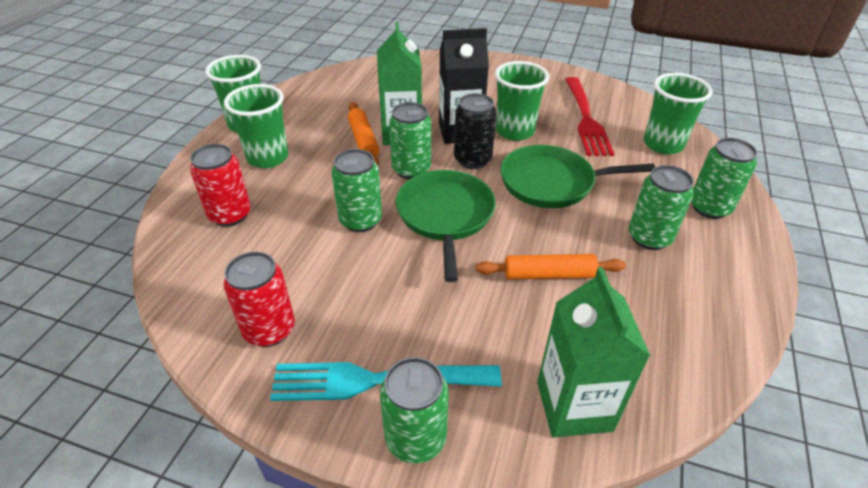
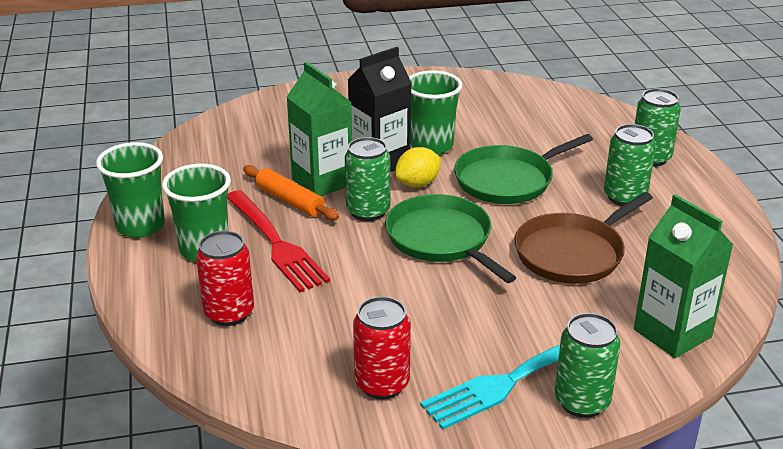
camera: 30 degrees left, 10 degrees down
green can [332,149,382,232] -> none
black can [454,93,497,169] -> yellow lemon [395,147,441,187]
orange rolling pin [476,254,626,279] -> brown pan [514,192,653,284]
red fork [565,77,614,156] -> red fork moved to [228,190,330,292]
green cup [644,73,713,154] -> none

